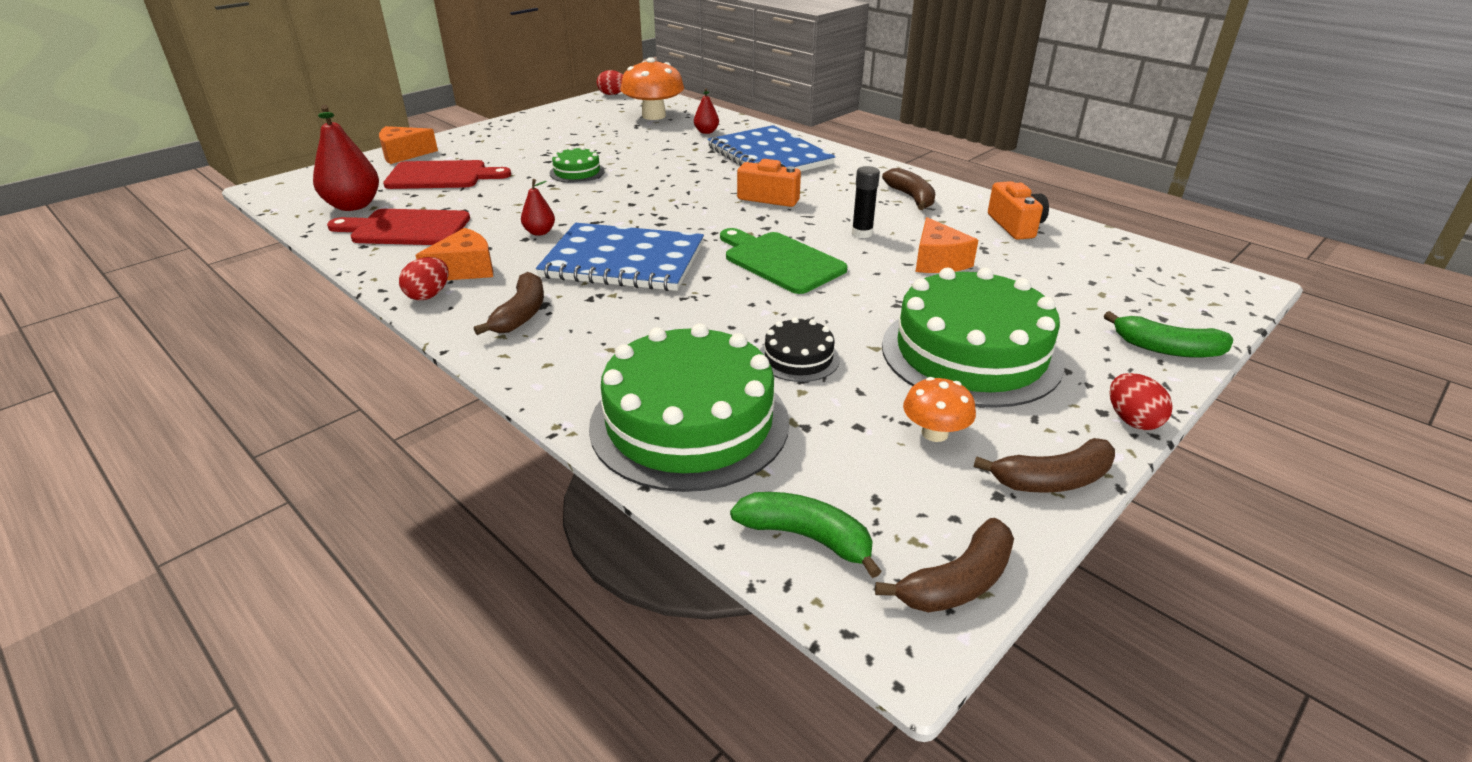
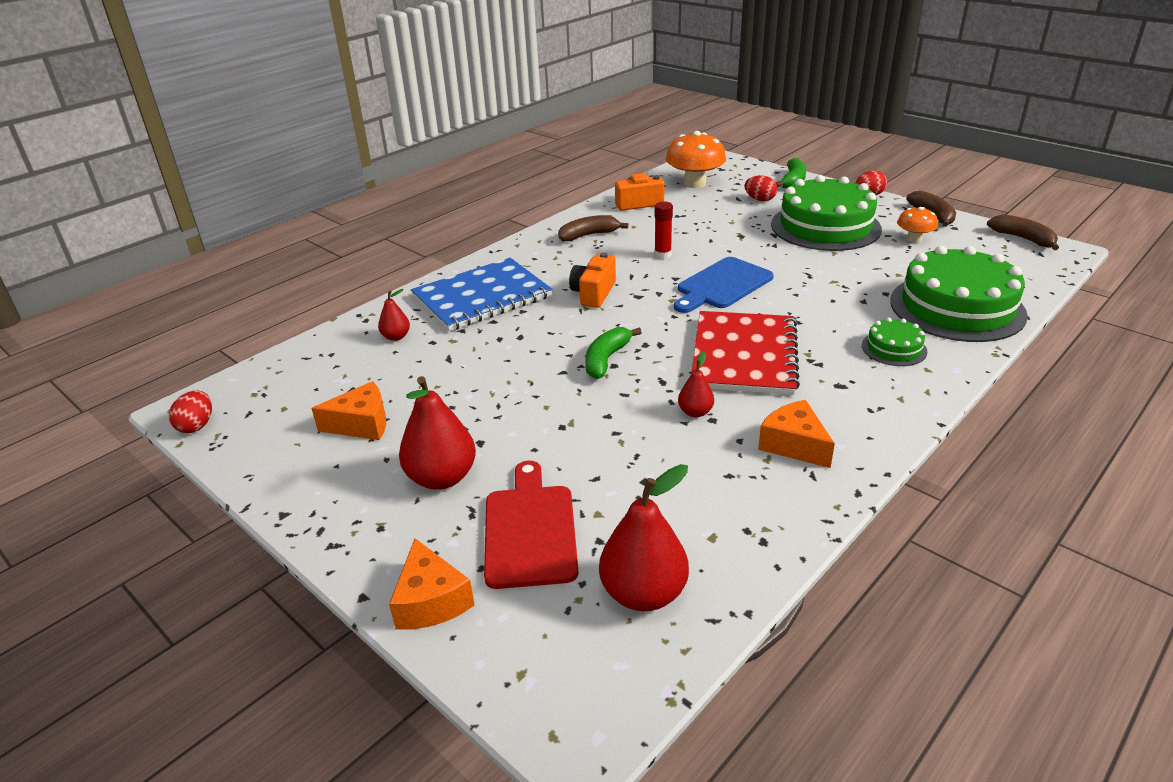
camera: 90 degrees left, 0 degrees up
red cutting board [327,209,470,245] -> none
red egg [399,257,449,300] -> red egg moved to [744,175,777,201]
brown banana [474,272,544,335] -> none
blue notebook [536,223,704,291] -> red notebook [691,311,800,395]
green cake [549,146,605,183] -> green cake moved to [862,318,928,366]
orange mushroom [620,57,684,120] -> orange mushroom moved to [666,131,726,188]
green cutting board [720,228,848,294] -> blue cutting board [674,257,774,313]
green banana [730,492,882,578] -> green banana moved to [585,327,642,379]
black cake [760,317,840,382] -> none
black glue stick [852,166,880,238] -> red glue stick [655,201,673,259]
orange cheese [915,217,978,273] -> orange cheese moved to [311,381,386,440]
none -> red pear [399,376,476,490]

